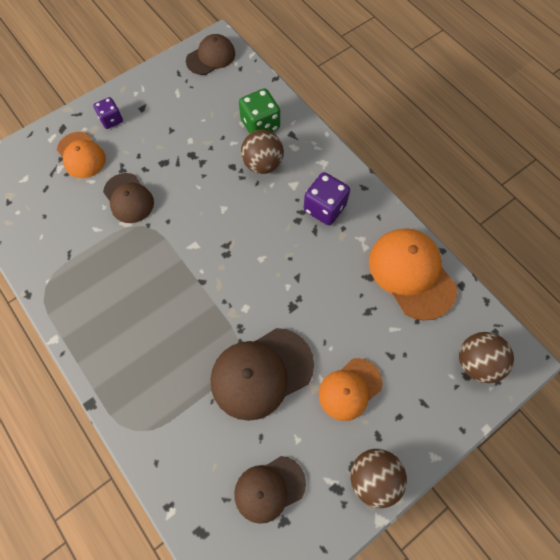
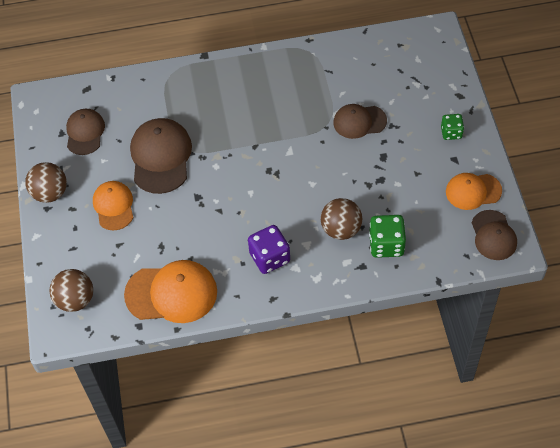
camera: 120 degrees right, 10 degrees down
orange cap [57,132,106,178] -> orange cap moved to [446,173,502,210]
purple dice [93,97,123,129] -> green dice [441,114,464,140]

